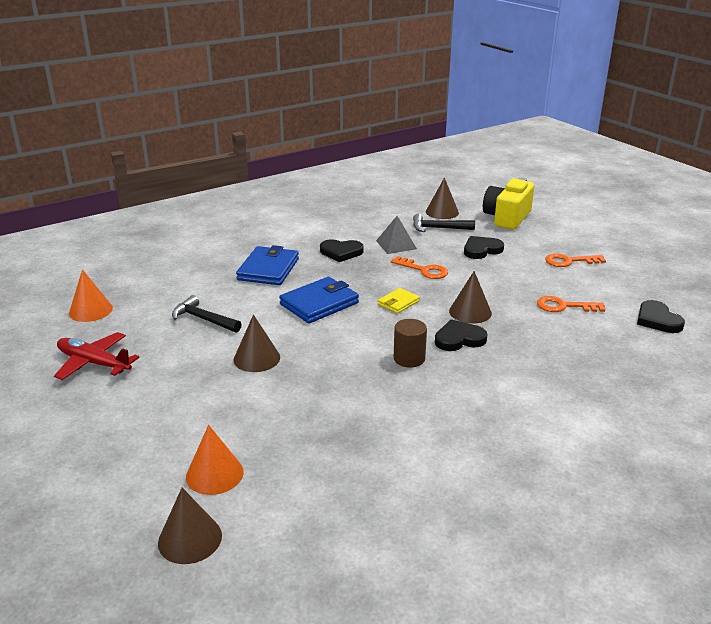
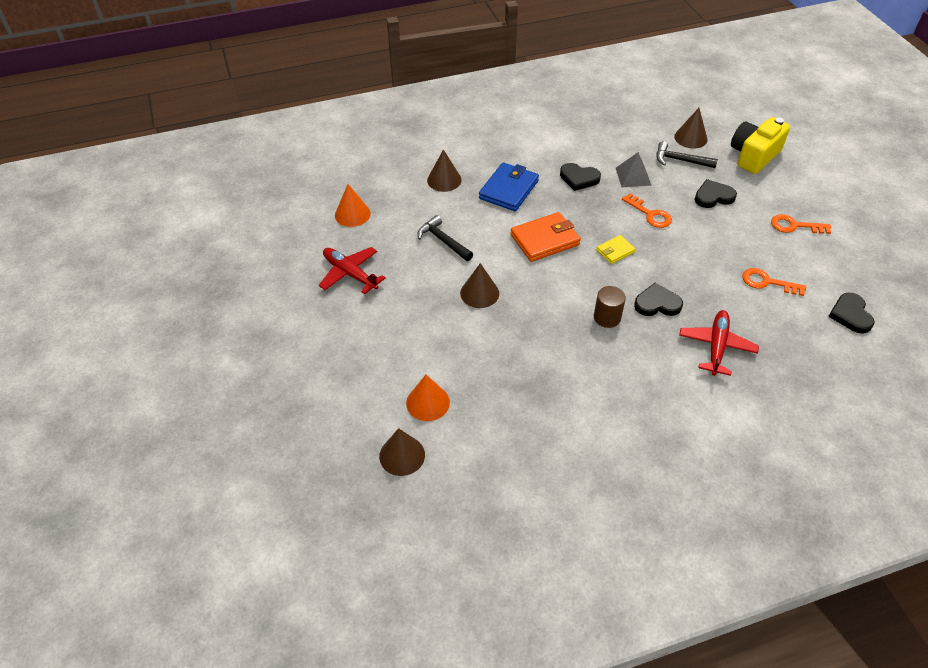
camera: 15 degrees right, 20 degrees up
blue wallet [279,277,359,323] -> orange wallet [510,212,581,262]
brown cone [449,271,492,323] -> brown cone moved to [427,149,462,192]
none -> red plane [679,310,759,376]

